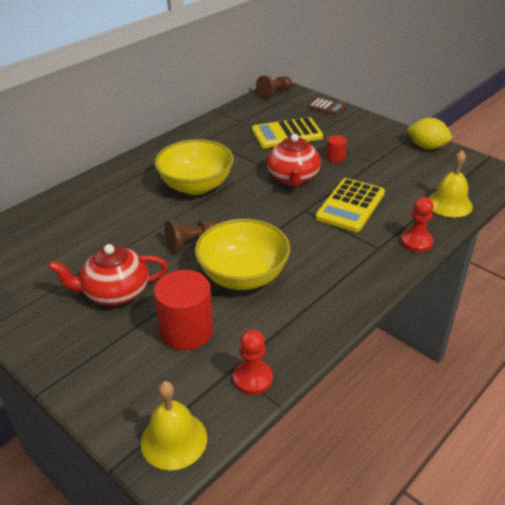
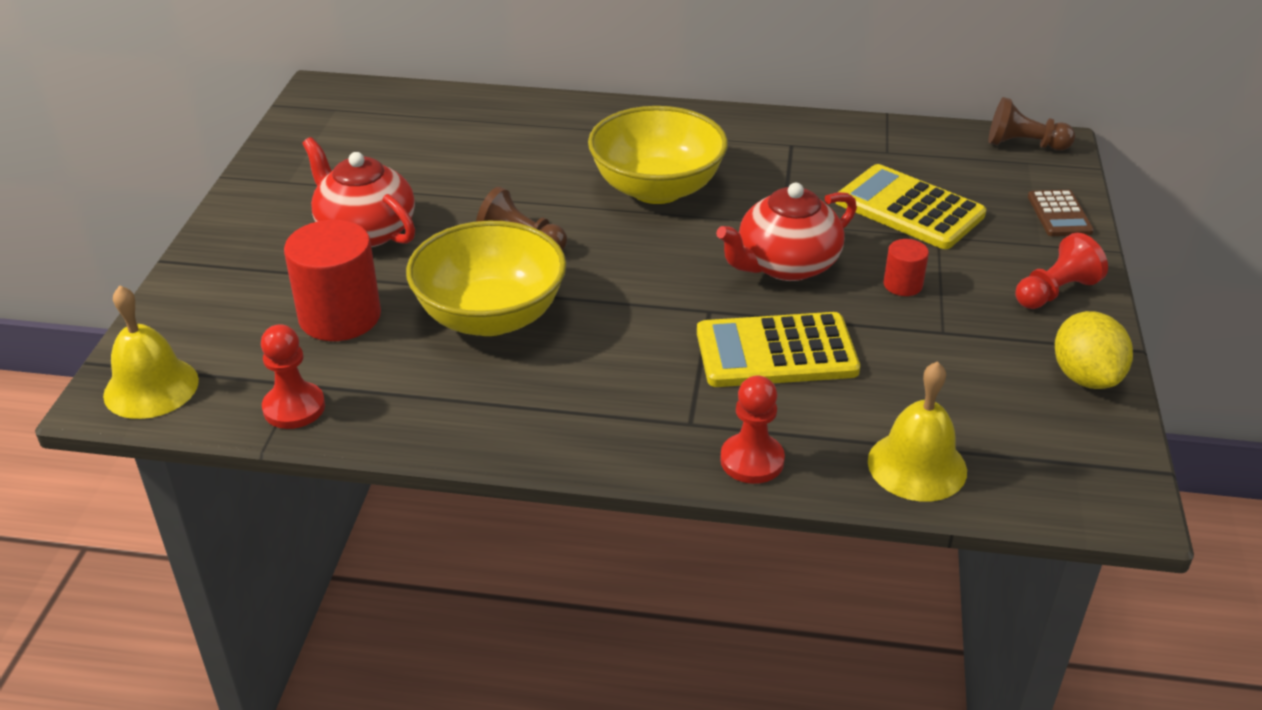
camera: 55 degrees right, 0 degrees up
none -> red pawn [1015,233,1108,309]

